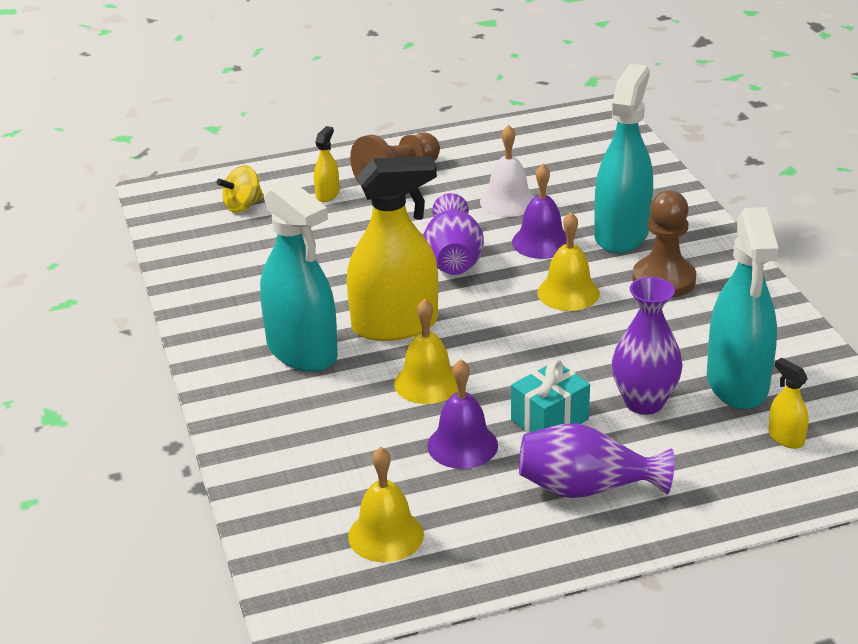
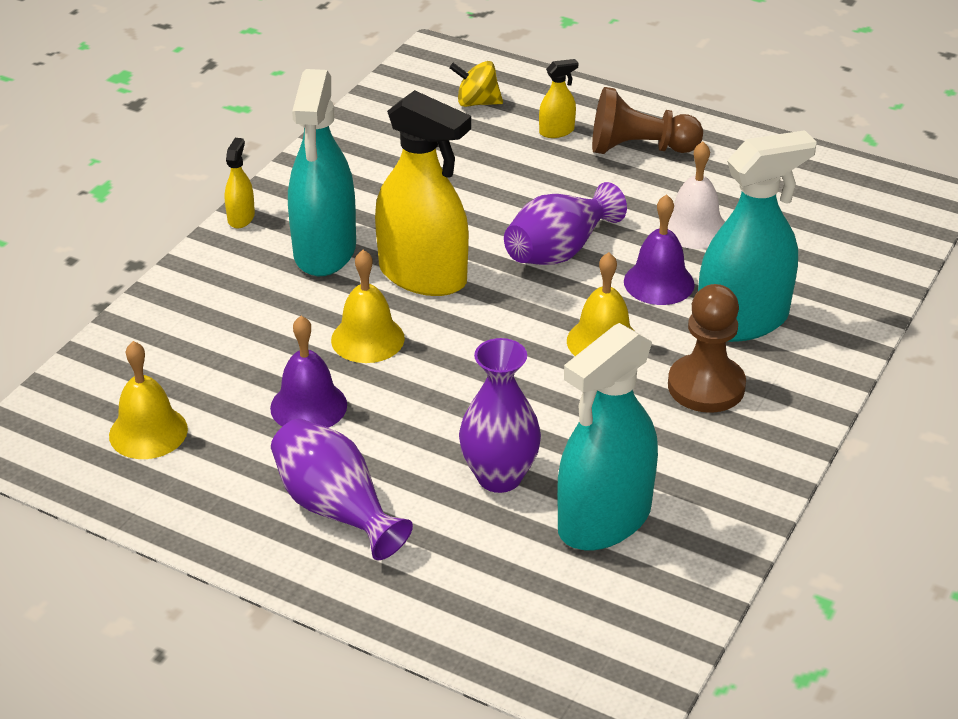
camera: 45 degrees right, 5 degrees up
turquoise gift [511,359,590,433] -> none
yellow spray bottle [768,358,808,449] -> yellow spray bottle moved to [225,138,255,228]

